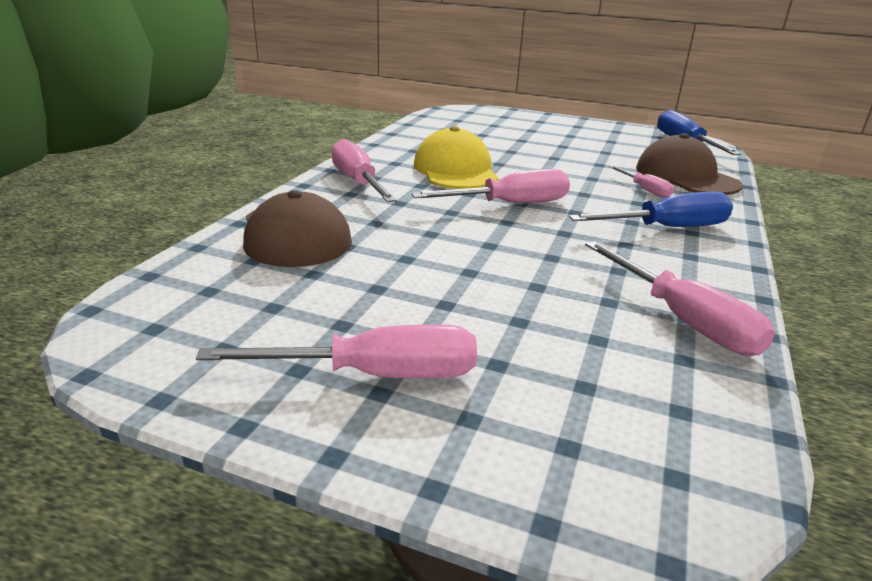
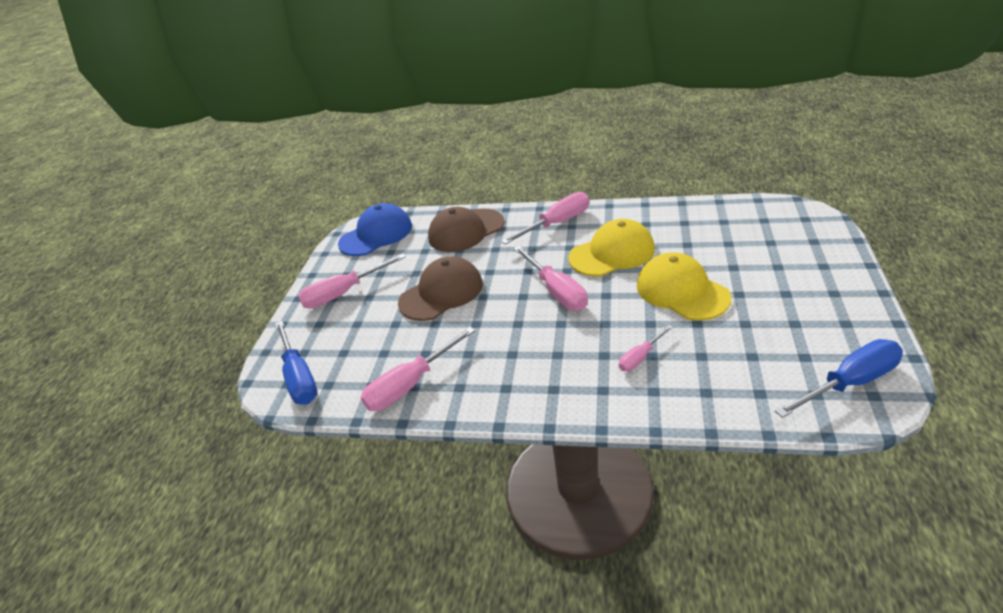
camera: 85 degrees right, 10 degrees up
pink screwdriver [196,324,477,378] -> pink screwdriver turned 75 degrees clockwise [298,254,406,309]
blue screwdriver [569,192,733,227] -> blue screwdriver moved to [275,321,318,405]
brown cap [636,133,742,195] -> brown cap moved to [398,256,483,321]
none -> blue cap [338,203,412,256]
none -> yellow cap [637,252,731,321]

